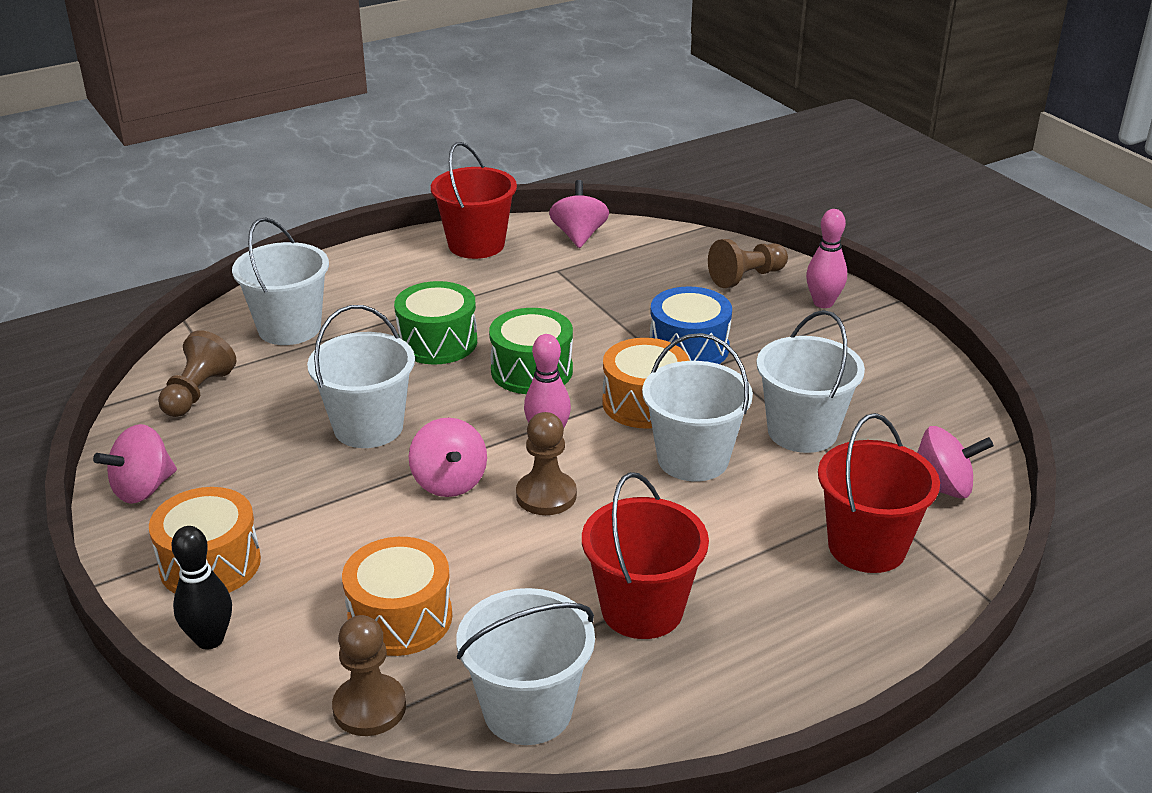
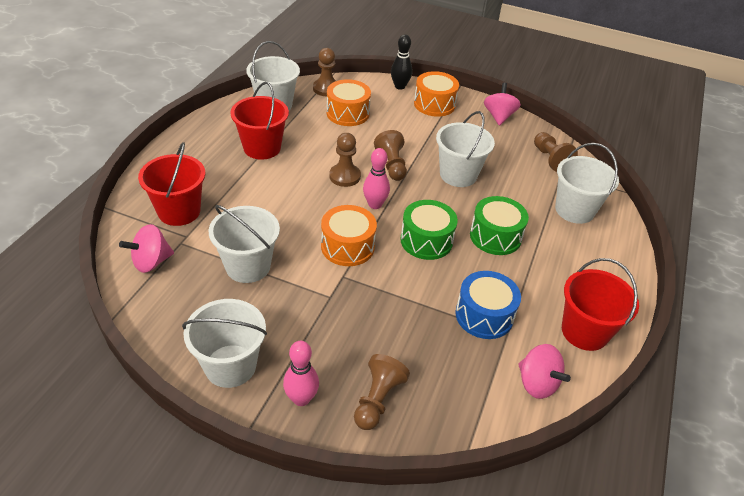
camera: 140 degrees right, 10 degrees up
pink spinning top [409,418,487,497] -> brown pawn [374,130,407,181]
white bucket [642,333,753,482] -> white bucket moved to [182,299,267,388]
blue drum [650,286,732,364] -> blue drum moved to [455,271,521,339]

